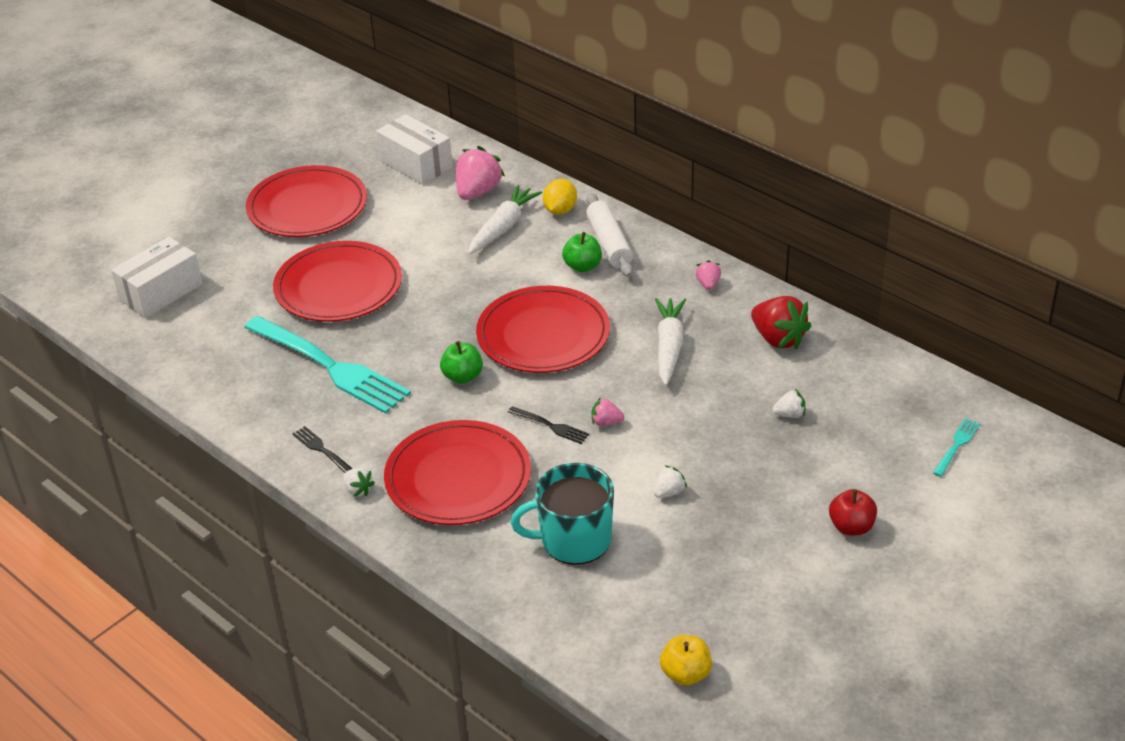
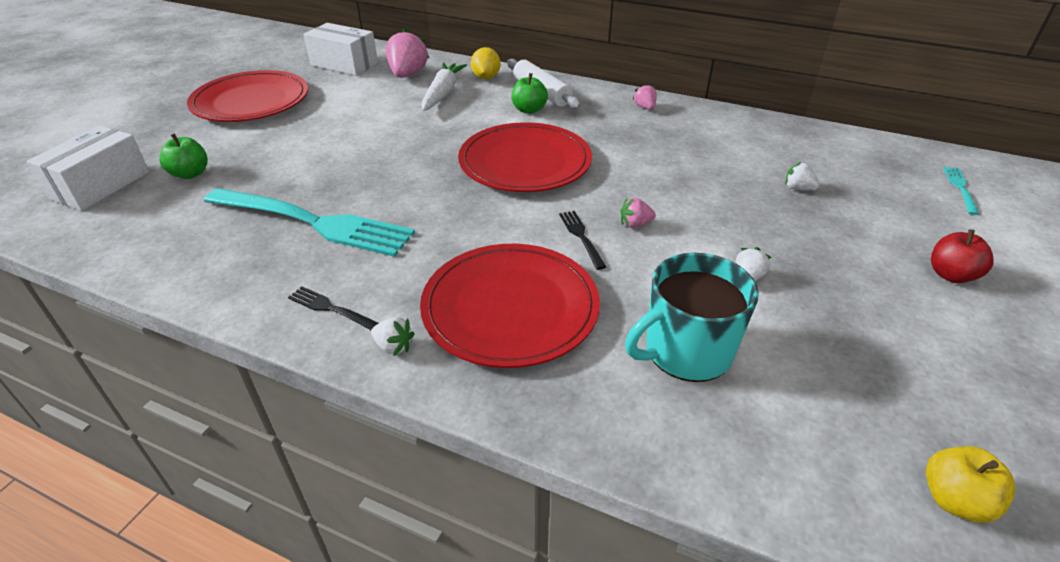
camera: 20 degrees left, 0 degrees up
red plate [273,241,402,322] -> none
green apple [440,341,483,384] -> green apple moved to [159,133,208,179]
black fork [508,406,589,444] -> black fork turned 120 degrees counterclockwise [559,211,606,270]
white carrot [655,298,686,386] -> none
red strawberry [751,296,811,350] -> none
white strawberry [772,389,805,418] -> white strawberry turned 120 degrees counterclockwise [785,162,820,191]

